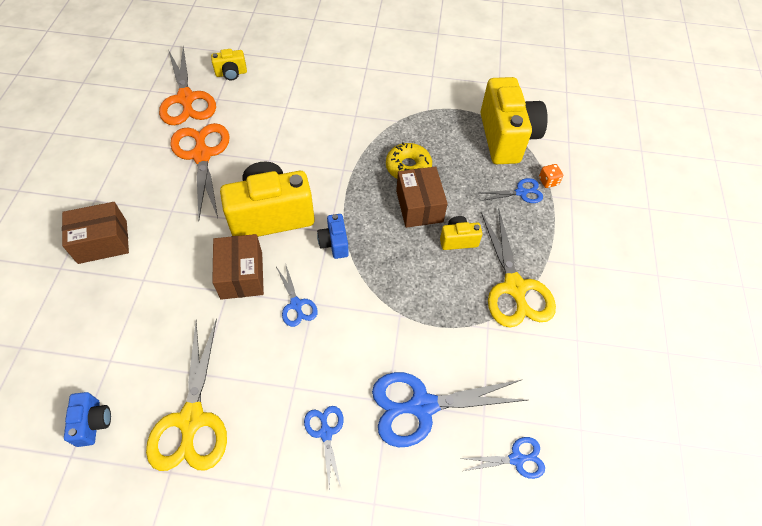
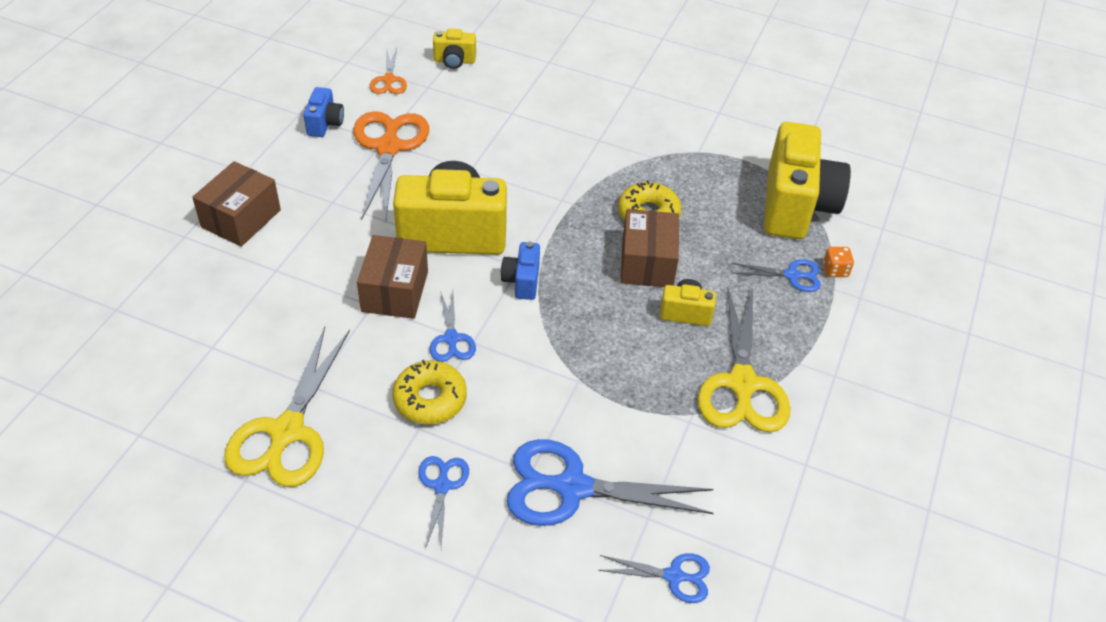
camera: 15 degrees right, 10 degrees down
brown box [62,202,129,264] -> brown box turned 60 degrees counterclockwise [192,161,281,247]
blue camera [64,392,111,447] -> blue camera moved to [304,87,344,137]
orange scissors [159,46,216,125] -> orange scissors [370,48,407,94], size x0.51
none -> yellow donut [392,360,467,424]

